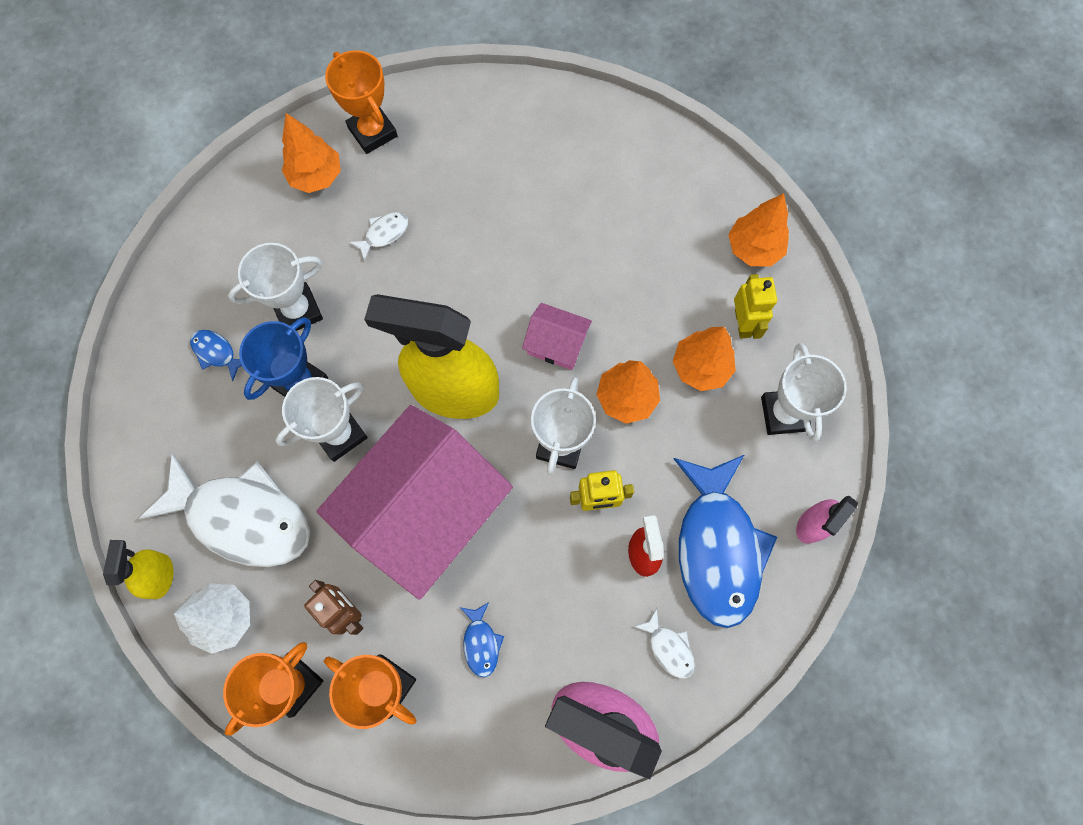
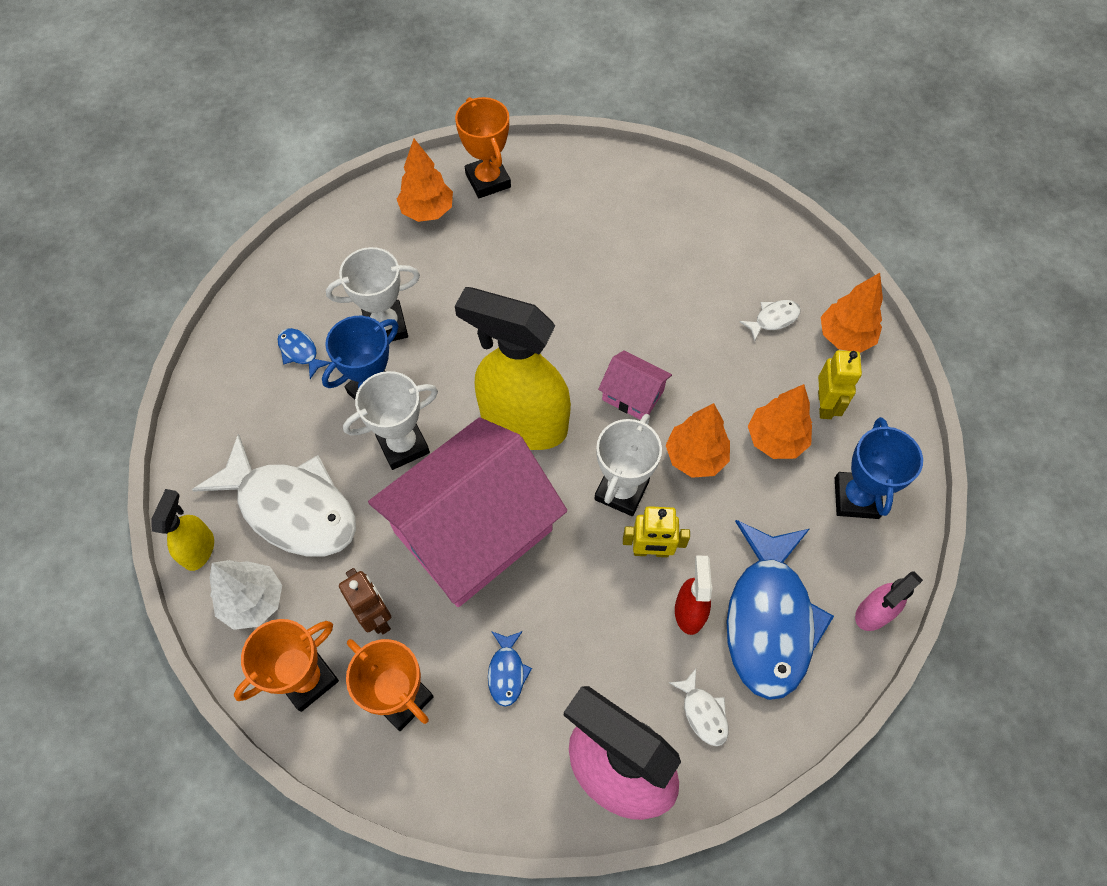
camera: 10 degrees right, 10 degrees down
white fish [349,212,408,262] -> white fish moved to [739,300,801,342]
white trophy [761,343,847,442] -> blue trophy [835,417,923,519]

